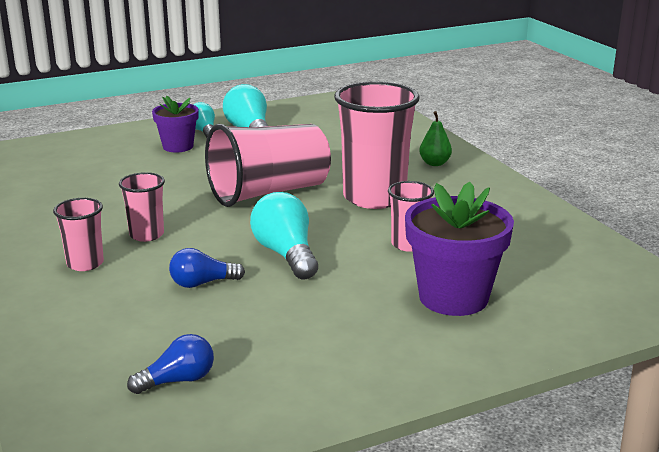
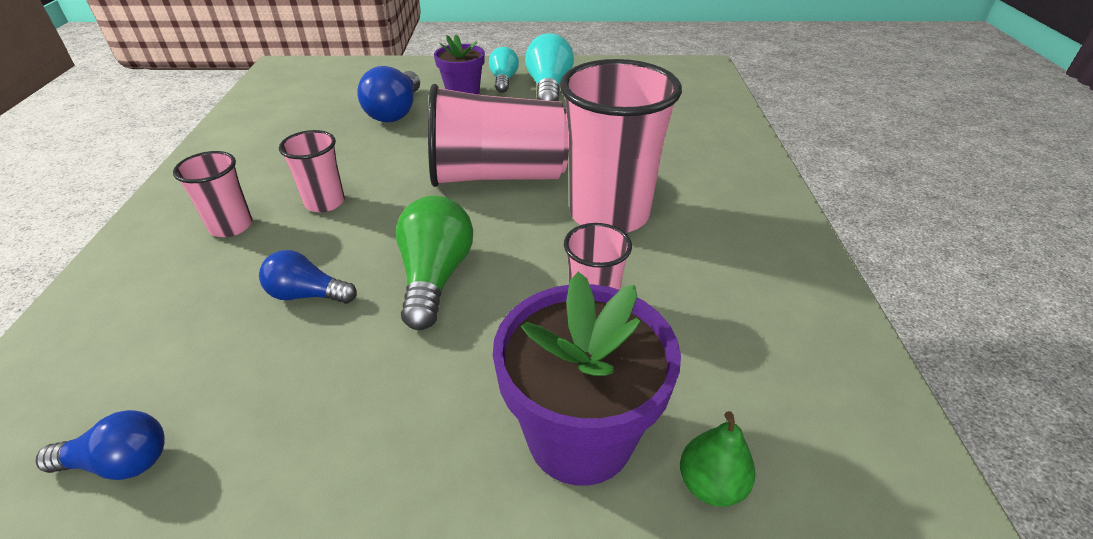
camera: 25 degrees right, 15 degrees up
turquoise light bulb [250,192,318,279] -> green light bulb [396,196,473,330]
green pear [419,111,452,166] -> green pear moved to [680,411,755,507]
none -> blue light bulb [357,66,420,122]

